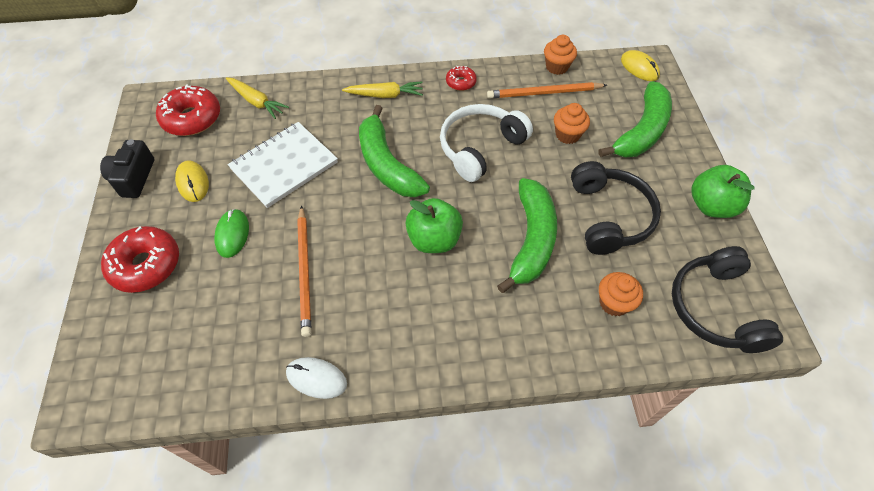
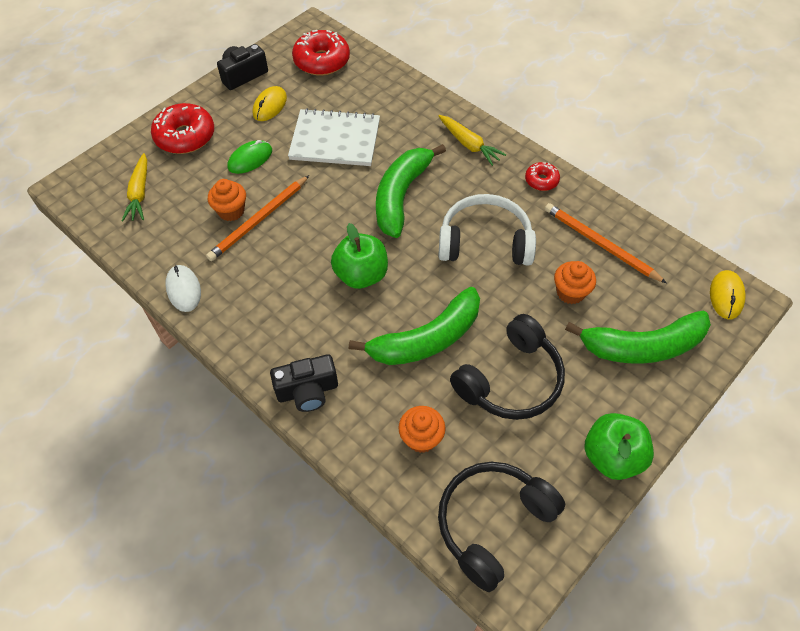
camera: 50 degrees right, 0 degrees up
yellow carrot [226,77,289,119] -> yellow carrot moved to [121,153,147,221]
orange cupcake [544,35,577,75] -> orange cupcake moved to [208,179,246,221]
none -> black camera [270,354,338,412]

